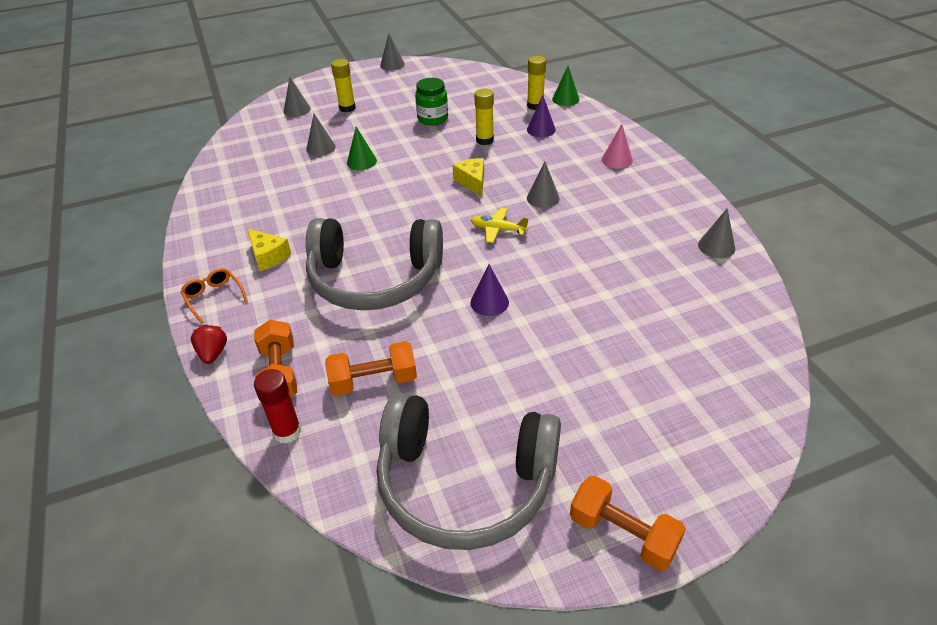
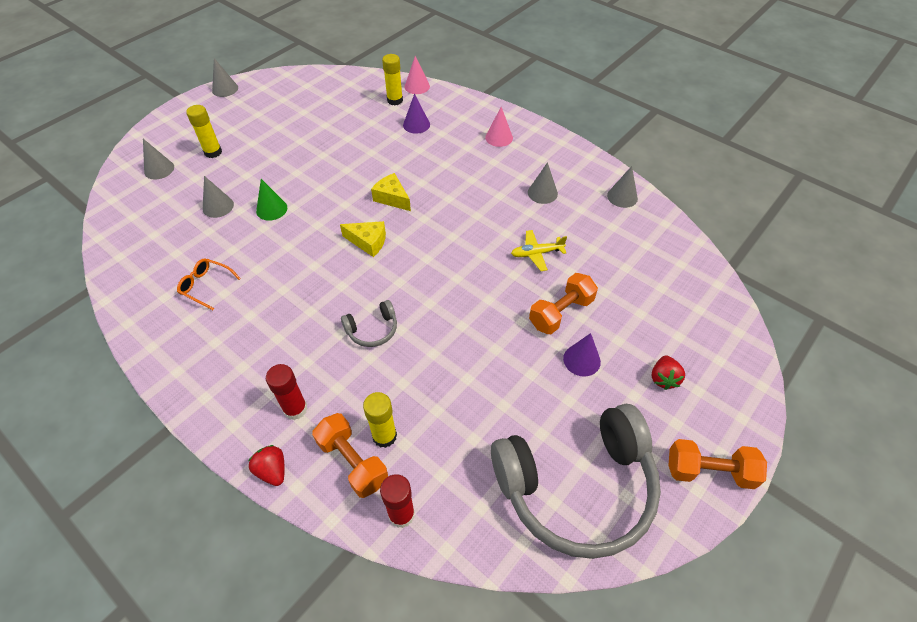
camera: 30 degrees left, 10 degrees up
orange glasses [180,268,248,323] -> orange glasses moved to [177,258,241,310]
yellow cheese [247,229,291,271] -> yellow cheese moved to [340,221,386,257]
grey headphones [306,218,443,310] -> grey headphones [341,300,397,347], size x0.41
orange dumbbell [325,341,417,396] -> orange dumbbell moved to [529,273,598,334]
green jar [415,78,448,126] -> none
purple cone [470,264,509,316] -> purple cone moved to [563,333,601,377]
yellow plane [471,208,528,243] -> yellow plane moved to [511,230,567,271]
yellow glue stick [474,89,494,145] -> yellow glue stick moved to [363,392,397,448]
grey cone [527,162,560,208] -> grey cone moved to [528,162,558,204]
green cone [552,66,579,106] -> pink cone [405,56,430,94]
none -> red glue stick [266,364,308,420]
none -> red strawberry [651,356,685,390]

